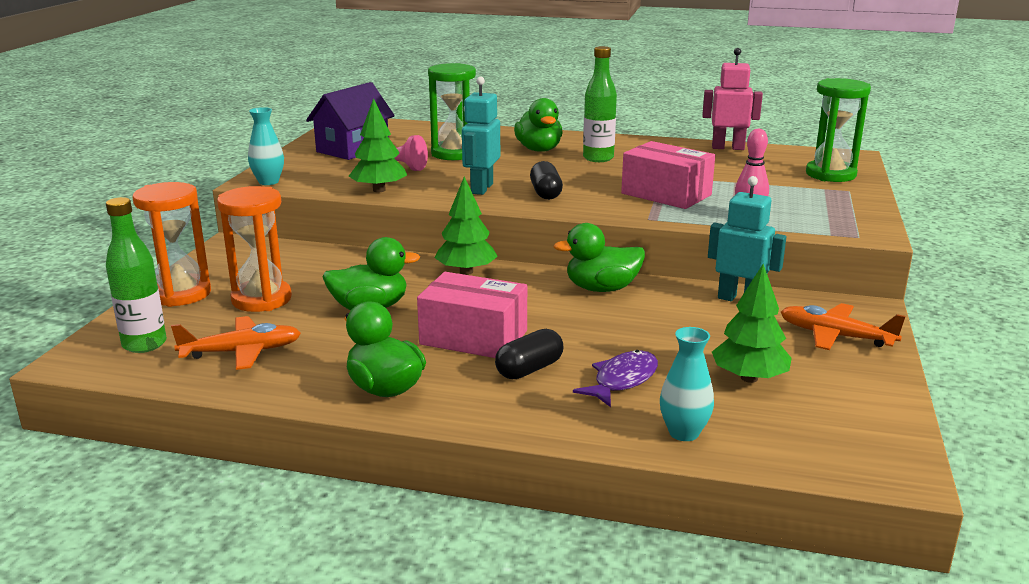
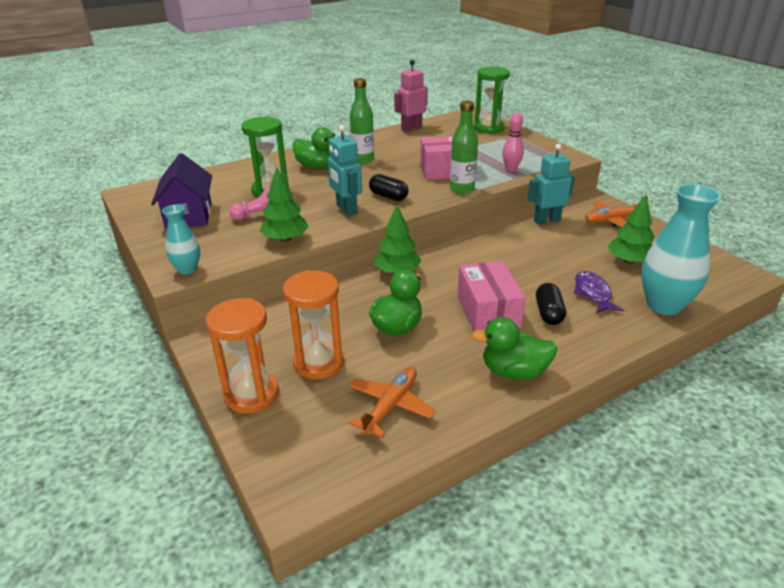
camera: 45 degrees left, 10 degrees up
green bottle [106,197,167,353] -> green bottle moved to [450,101,478,194]
pink box [417,272,527,358] -> pink box turned 75 degrees counterclockwise [457,261,526,331]
green duck [553,223,645,292] -> none
turquoise vase [660,327,714,441] -> turquoise vase [641,184,721,315], size x1.87

